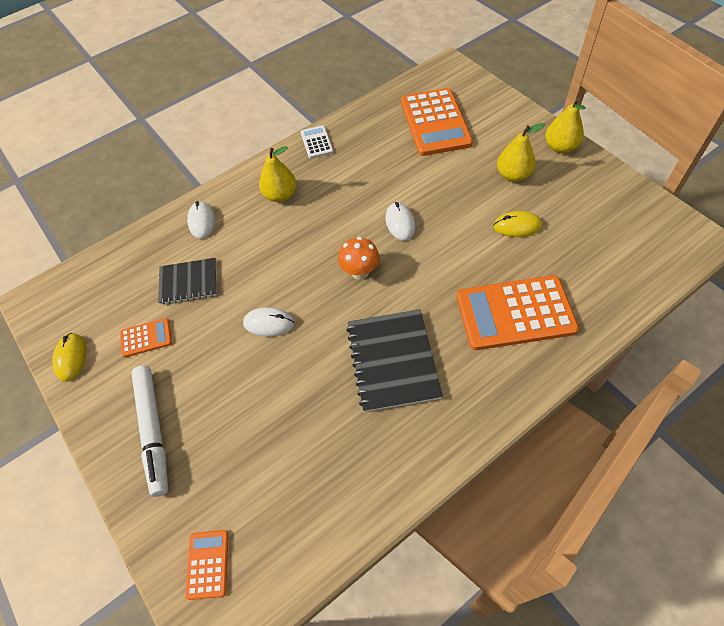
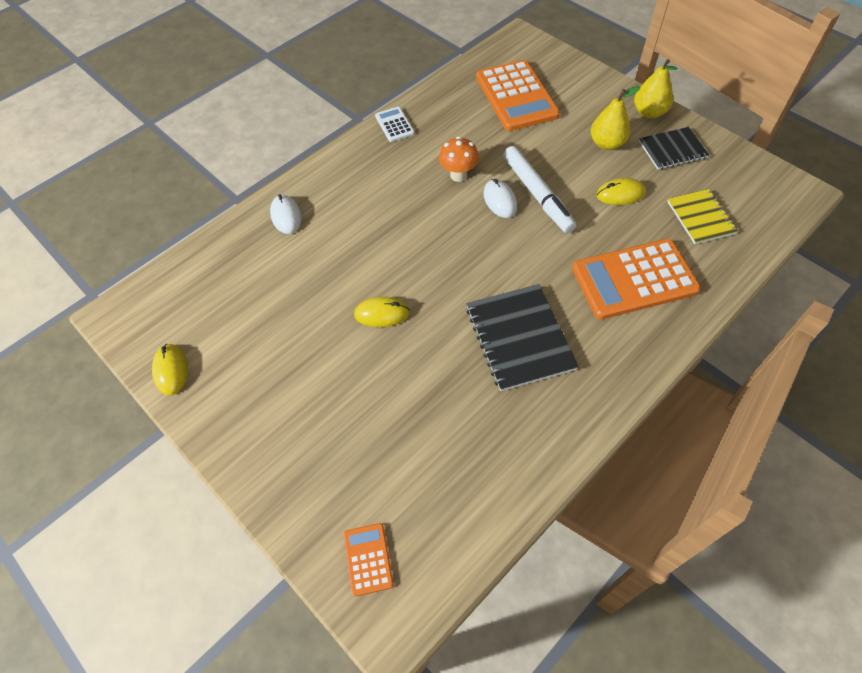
camera: 10 degrees left, 0 degrees up
orange calculator [120,318,172,357] -> none
white marker [131,366,168,497] -> white marker moved to [503,146,576,233]
black notebook [158,258,217,304] -> black notebook moved to [639,127,709,170]
white mouse [243,307,295,337] -> yellow mouse [354,297,410,327]
yellow pear [259,146,296,202] -> none
orange mushroom [338,237,380,280] -> orange mushroom moved to [439,136,479,182]
none -> yellow notebook [667,189,738,244]

